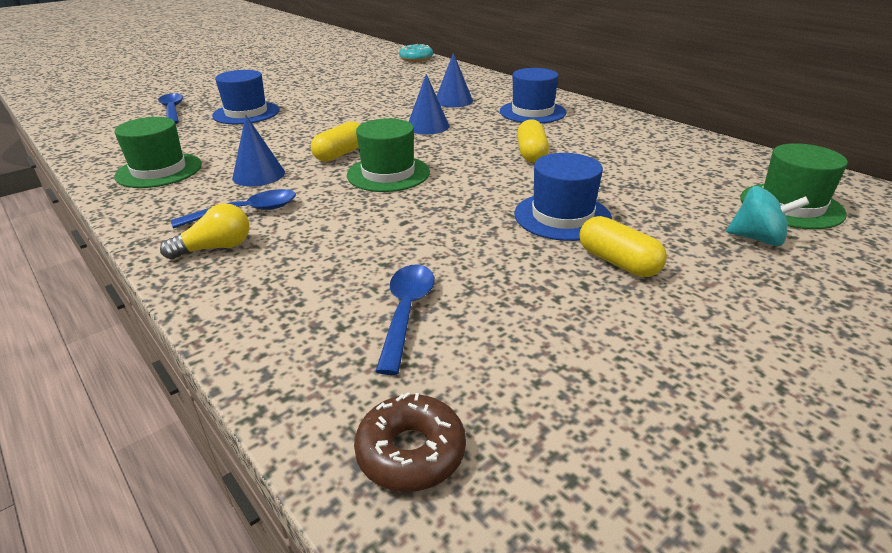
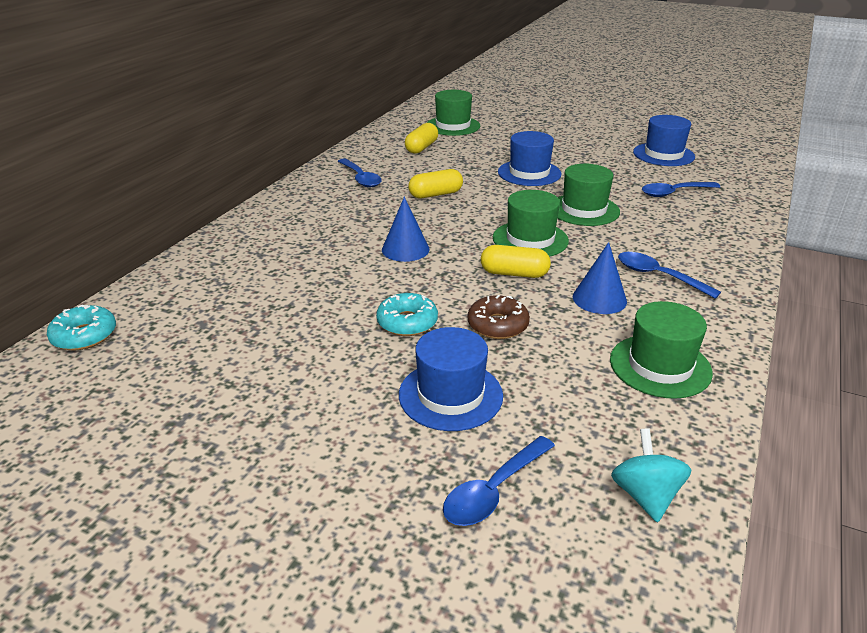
camera: 115 degrees left, 0 degrees up
yellow light bulb [160,203,249,259] -> none
brown donut [354,392,466,492] -> brown donut moved to [468,295,530,339]
blue cone [437,53,473,107] -> none
blue hat [500,68,566,123] -> blue hat moved to [633,115,695,166]
yellow capsule [580,216,667,277] -> yellow capsule moved to [405,123,438,154]
turquoise spinning top [726,186,809,246] -> turquoise spinning top moved to [611,429,691,523]
none -> blue spoon [338,158,382,188]
none -> turquoise donut [376,293,438,336]
none -> green hat [558,164,620,226]

